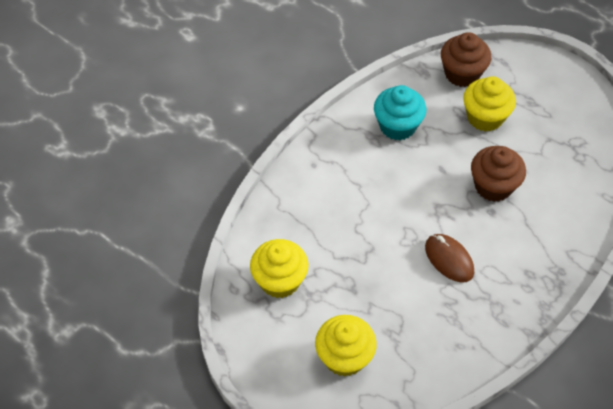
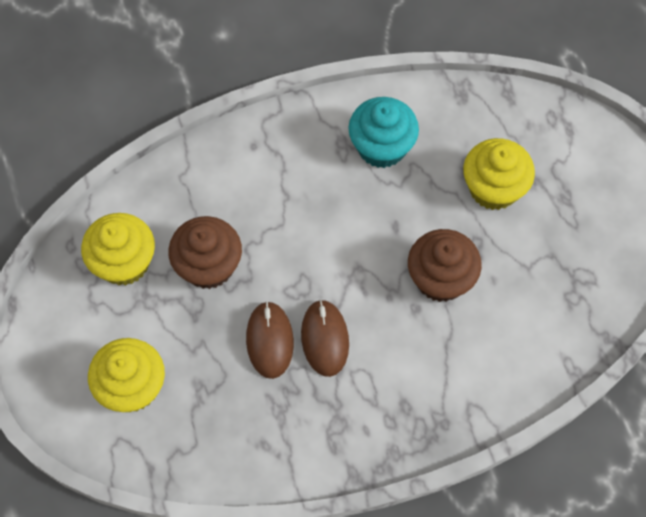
camera: 30 degrees right, 10 degrees up
brown cupcake [441,32,491,87] -> brown cupcake moved to [168,216,242,289]
none -> brown mouse [246,301,294,379]

